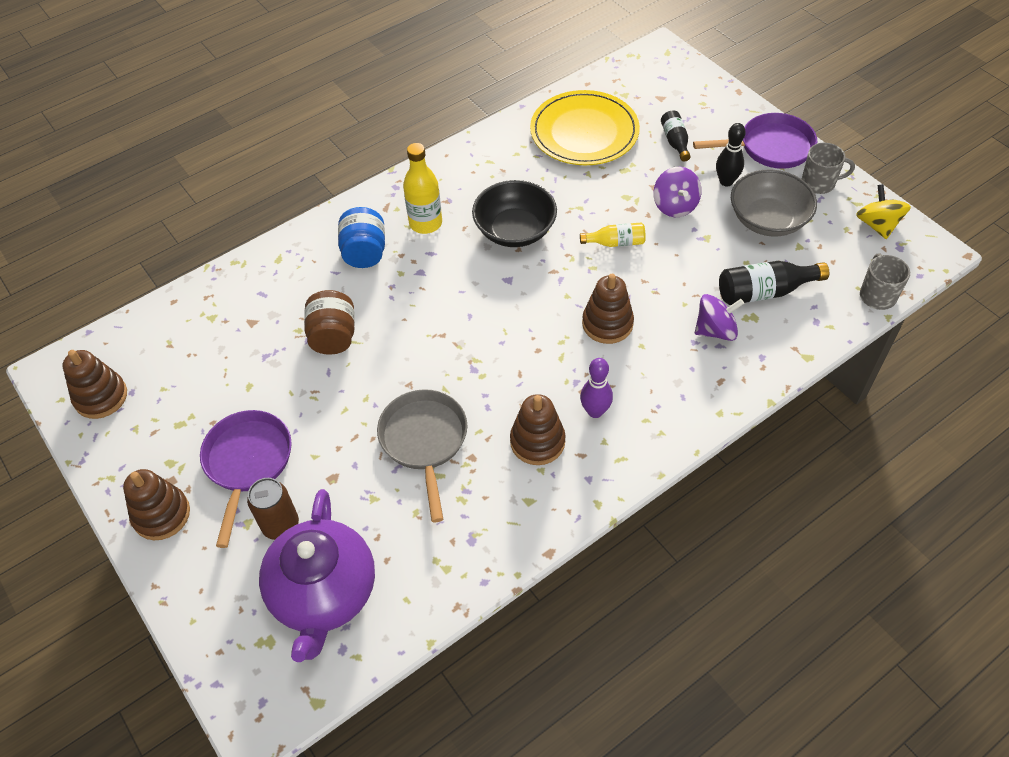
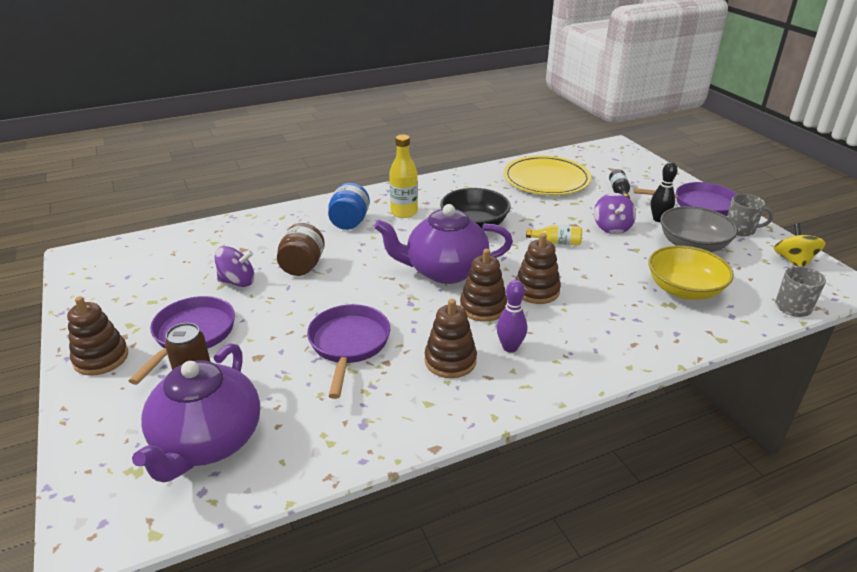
camera: 10 degrees right, 20 degrees down
brown stacking toy [62,350,127,419] -> brown stacking toy moved to [460,249,507,322]
grey pan [377,389,467,522] -> purple pan [307,304,390,399]
purple spinning top [695,294,744,341] -> purple spinning top moved to [215,246,255,287]
black bottle [719,261,829,305] -> yellow bowl [648,245,734,300]
none -> purple teapot [374,204,513,284]

